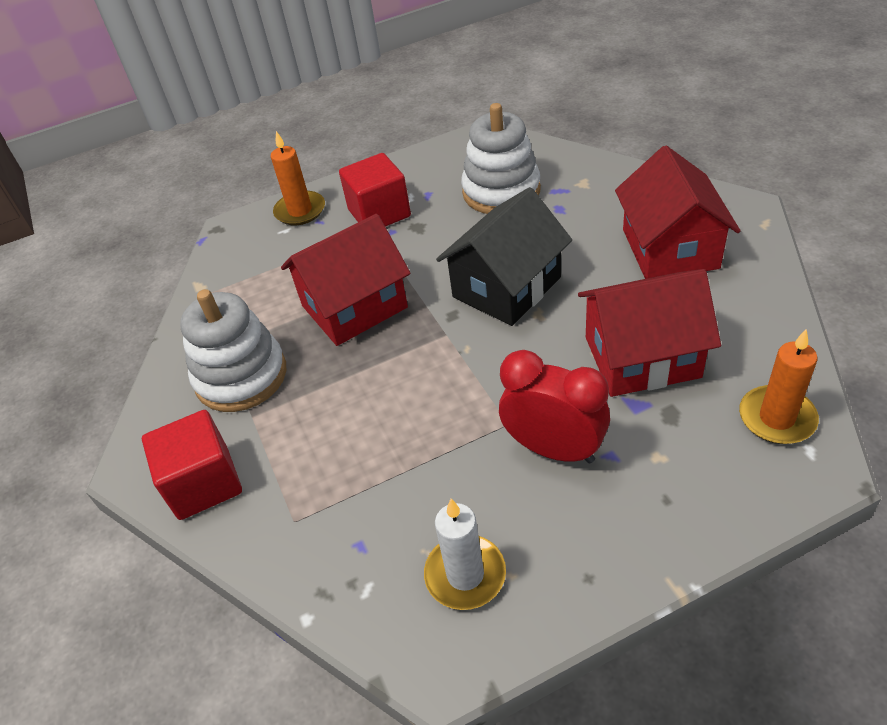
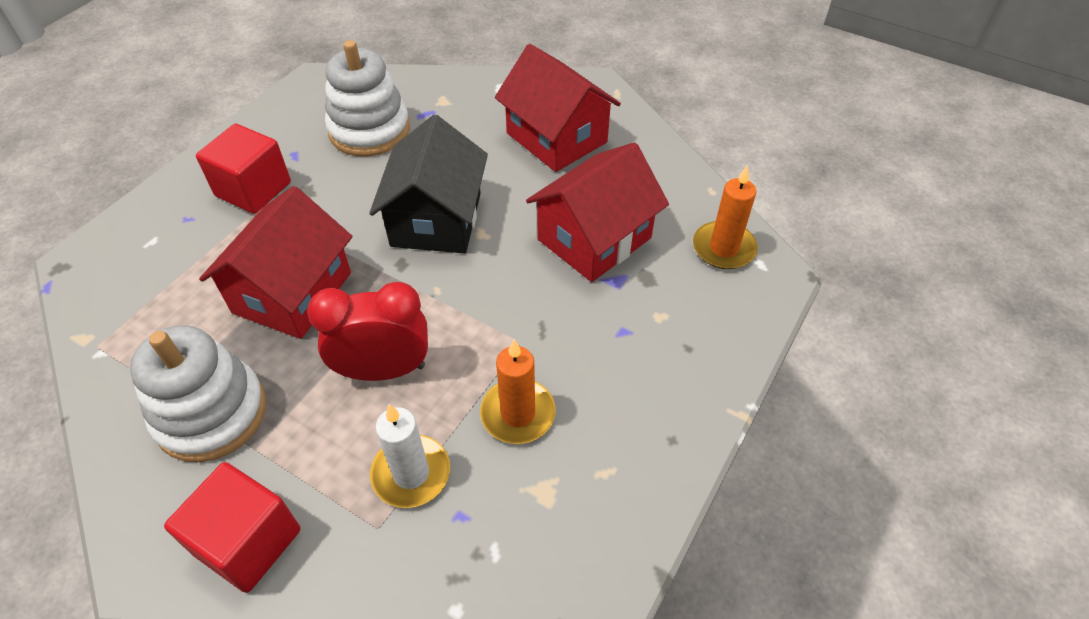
camera: 40 degrees left, 5 degrees up
orange candle [271,131,325,225] -> orange candle moved to [480,340,556,444]
white candle [424,499,506,610] -> white candle moved to [370,404,450,508]
red clock [499,350,610,463] -> red clock moved to [307,282,428,381]

